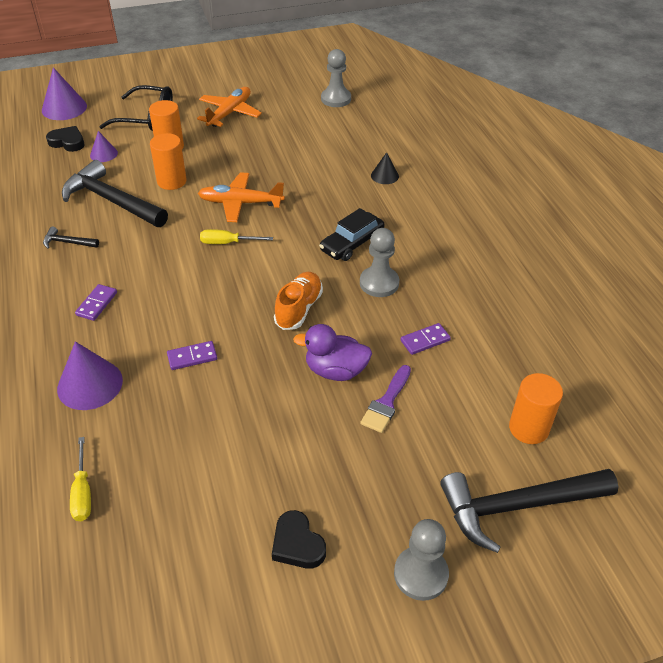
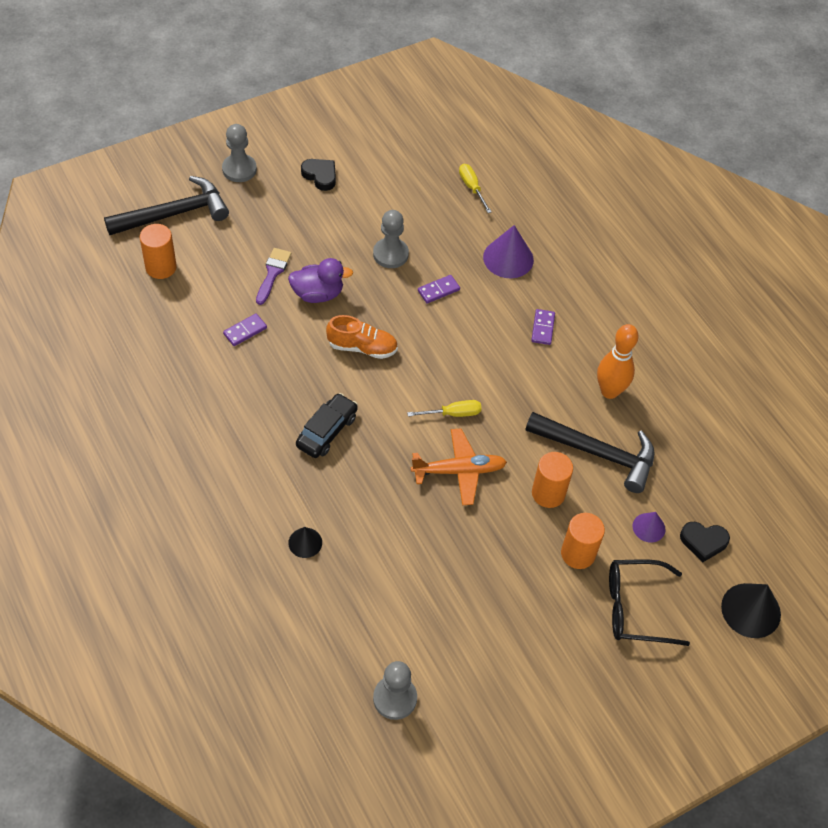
camera: 165 degrees right, 10 degrees up
purple cone [42,67,87,120] -> black cone [721,583,781,638]
black hammer [43,227,99,248] -> orange bowling pin [597,324,638,399]
orange plane [197,87,262,127] -> none
orange shoe [274,272,323,330] -> orange shoe turned 90 degrees counterclockwise [326,315,398,359]
grey pawn [360,228,399,297] -> grey pawn moved to [373,210,409,268]

